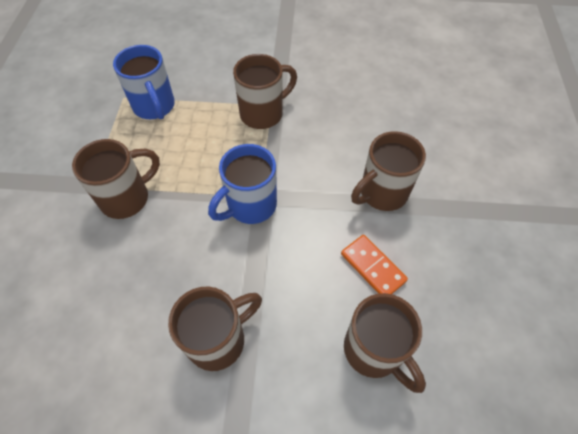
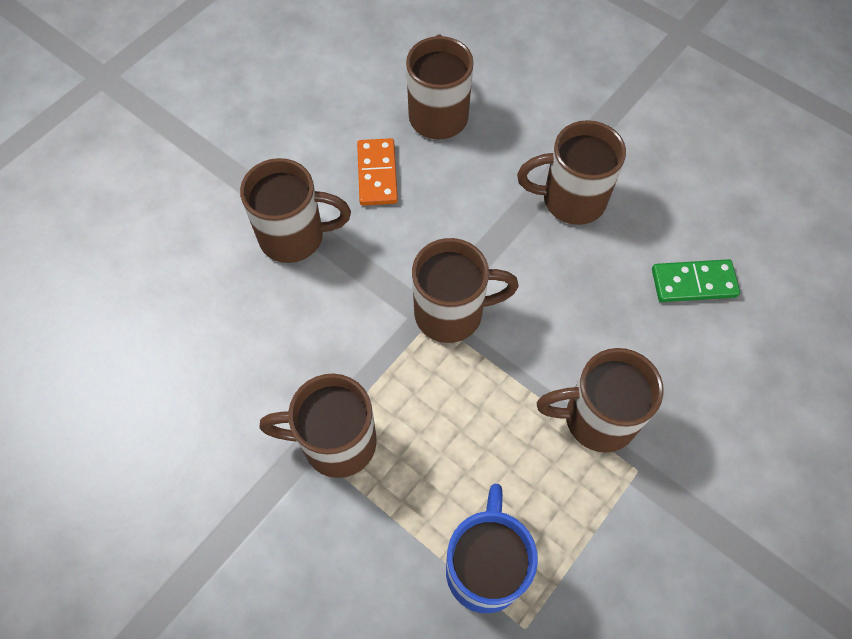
camera: 145 degrees left, 5 degrees up
blue mug [208,144,277,224] -> brown mug [412,238,519,343]
none -> green domino [652,259,740,302]

